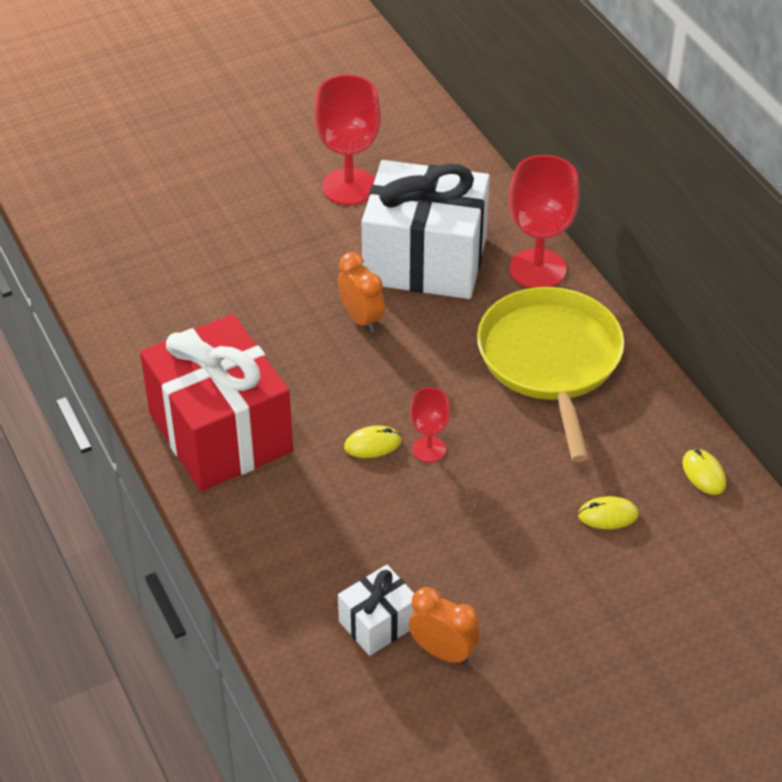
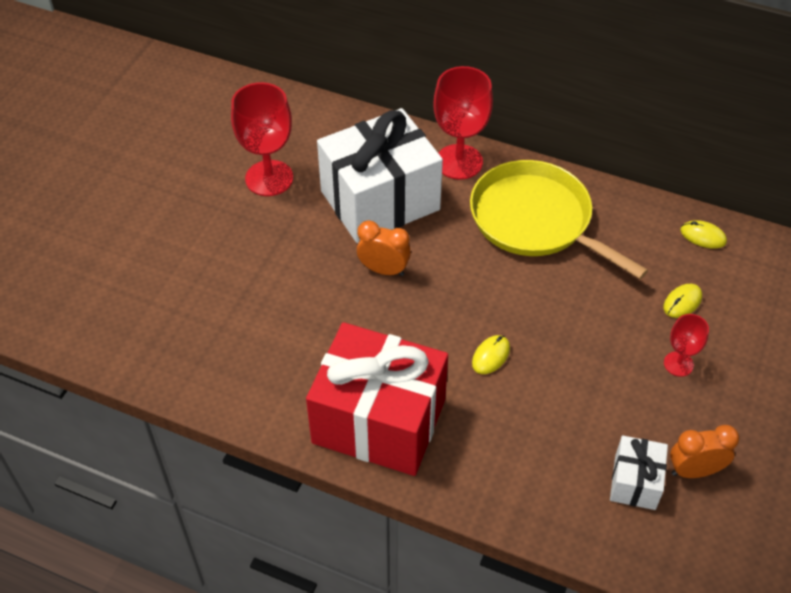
camera: 40 degrees left, 5 degrees up
red goblet [410,387,450,462] -> red goblet moved to [664,314,709,377]

